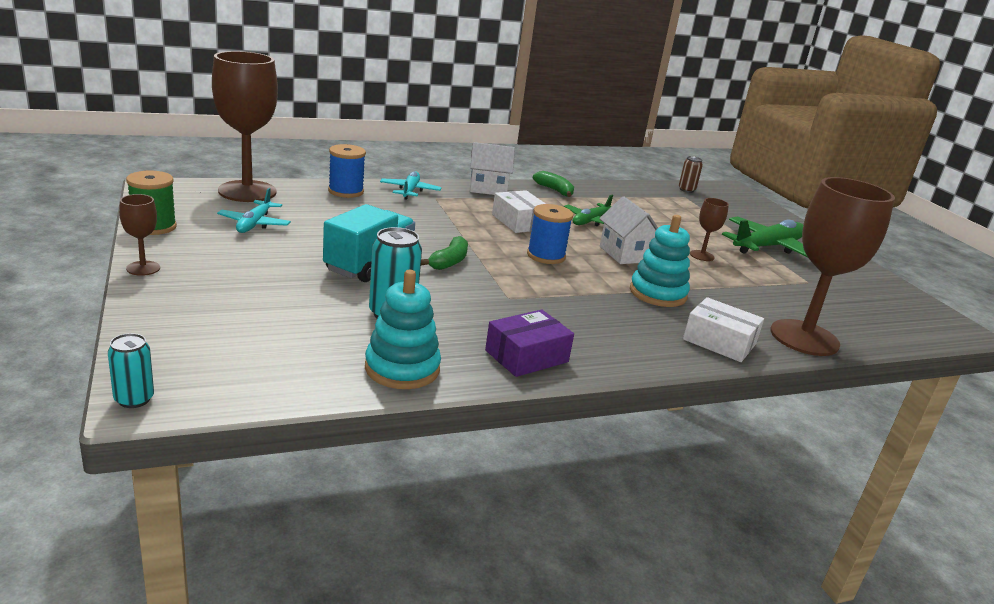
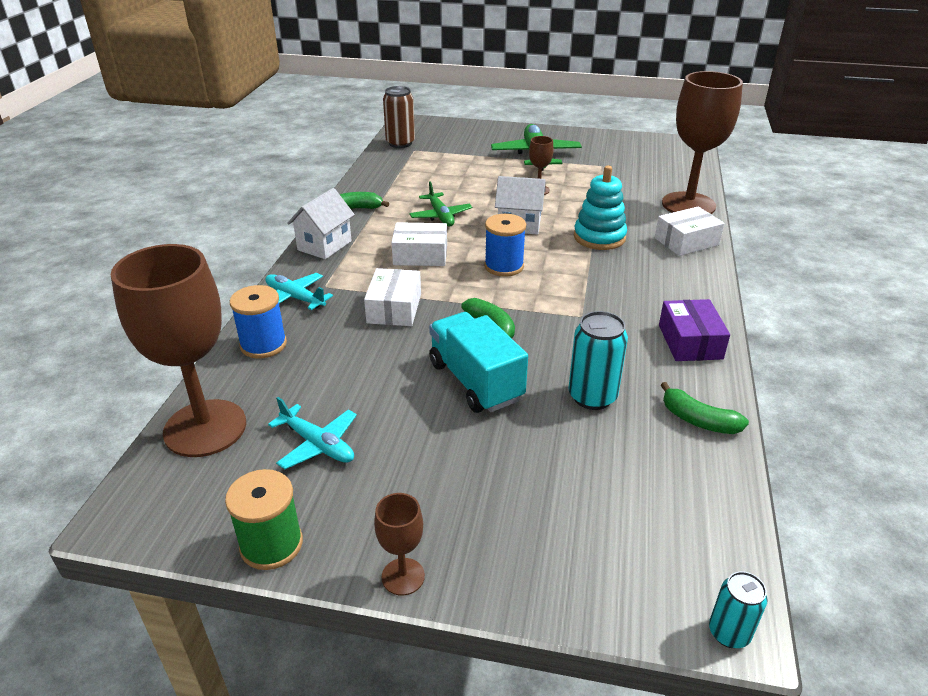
camera: 55 degrees left, 10 degrees up
turquoise stacking toy [365,270,441,389] -> green banana [661,382,749,434]
brown can [679,156,703,193] -> brown can [383,86,415,148], size x1.62
none -> white box [364,268,421,326]

